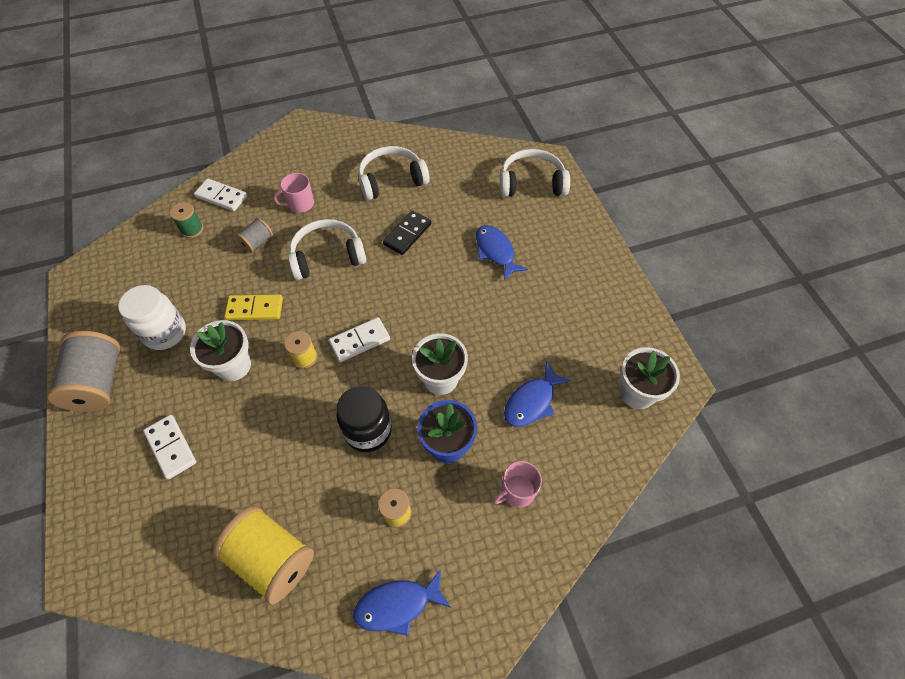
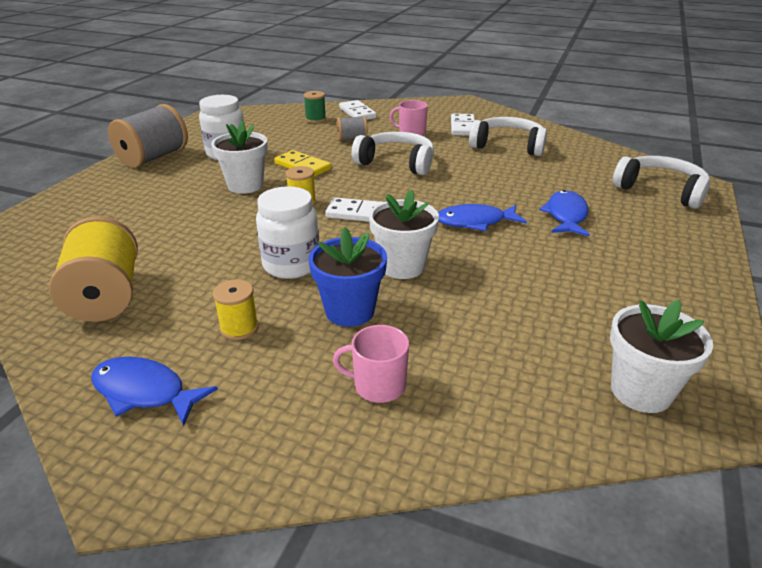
camera: 40 degrees right, 25 degrees down
white domino [143,415,196,479] -> white domino moved to [451,113,475,136]
black jar [337,386,392,452] -> white jar [256,186,319,279]
black domino [383,211,431,255] -> none
blue fish [504,361,571,427] -> blue fish moved to [438,204,527,231]

